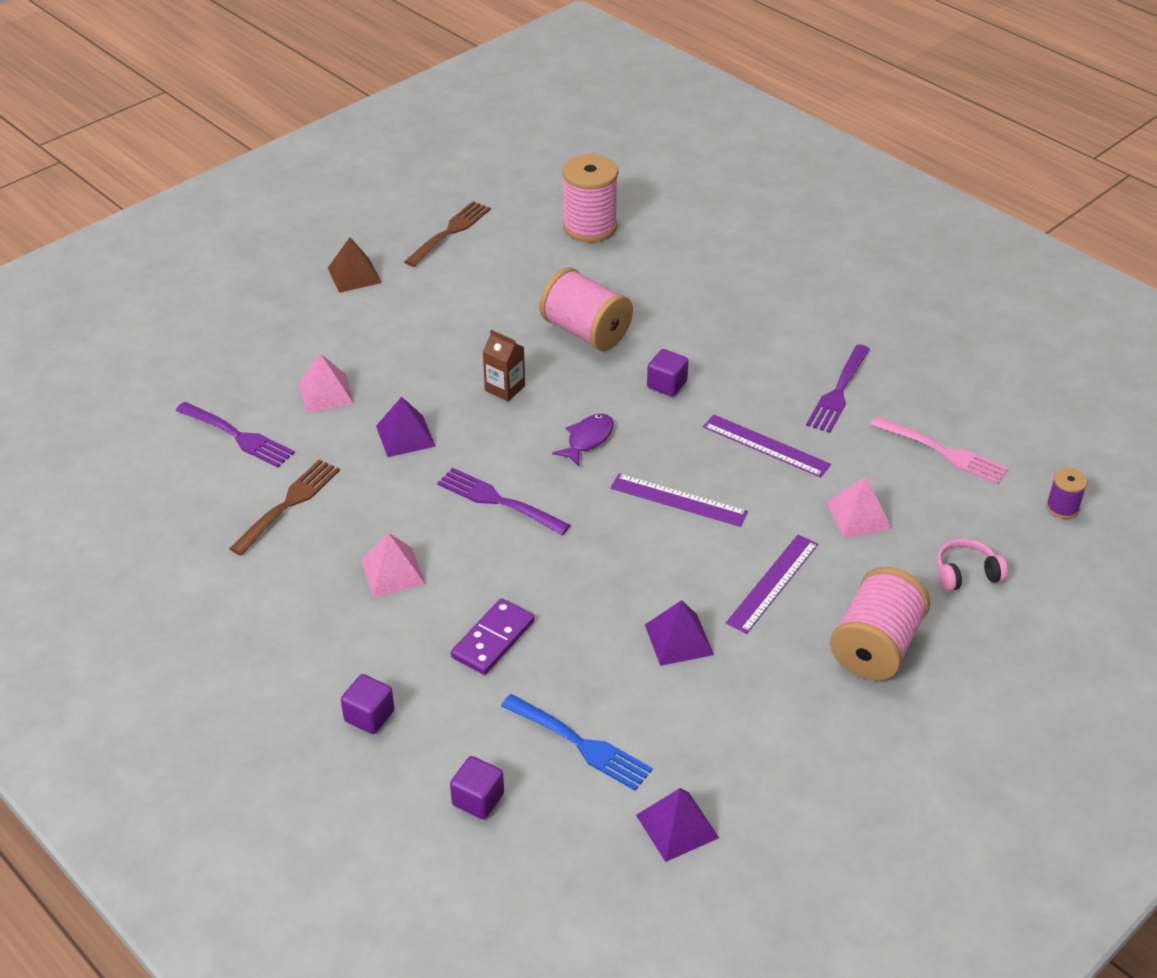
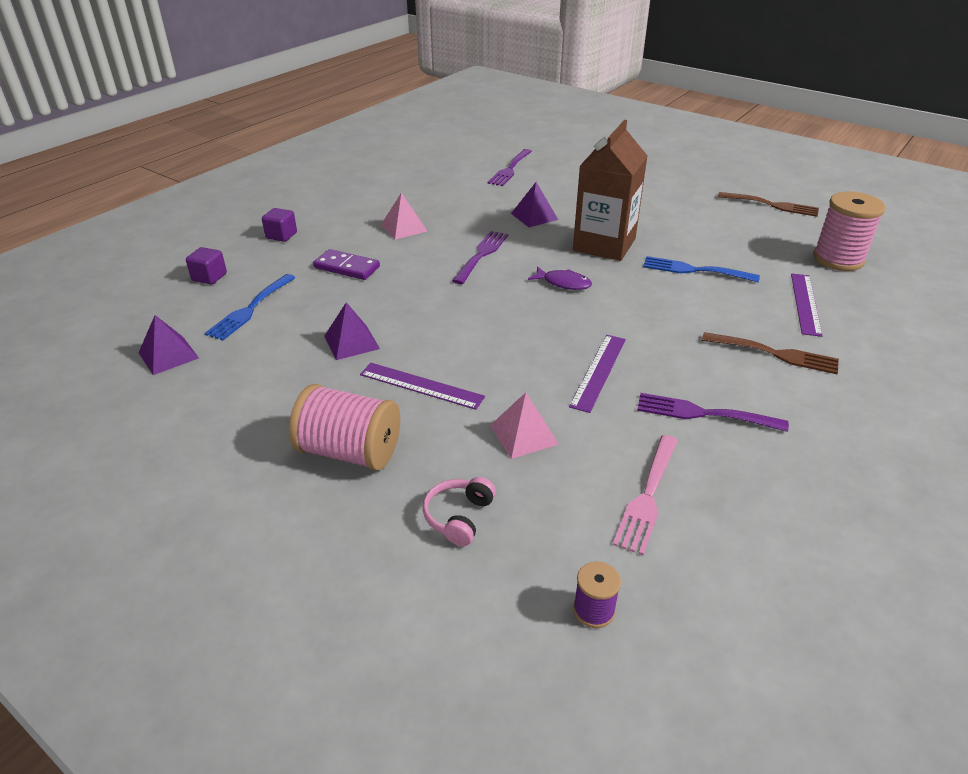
camera: 80 degrees right, 5 degrees down
brown fork [229,459,340,555] -> brown fork moved to [702,332,839,374]
pink pyramid [299,354,354,412] -> none
brown pyramid [328,237,382,293] -> none
brown carton [483,330,525,401] -> brown carton [573,120,647,261], size x2.21
pink spool [539,267,633,351] -> blue fork [643,256,760,282]
purple ruler [610,474,748,527] -> purple ruler moved to [791,274,823,337]
purple cube [647,349,688,397] -> none
pink headphones [937,539,1008,591] -> pink headphones turned 135 degrees counterclockwise [423,477,496,546]

